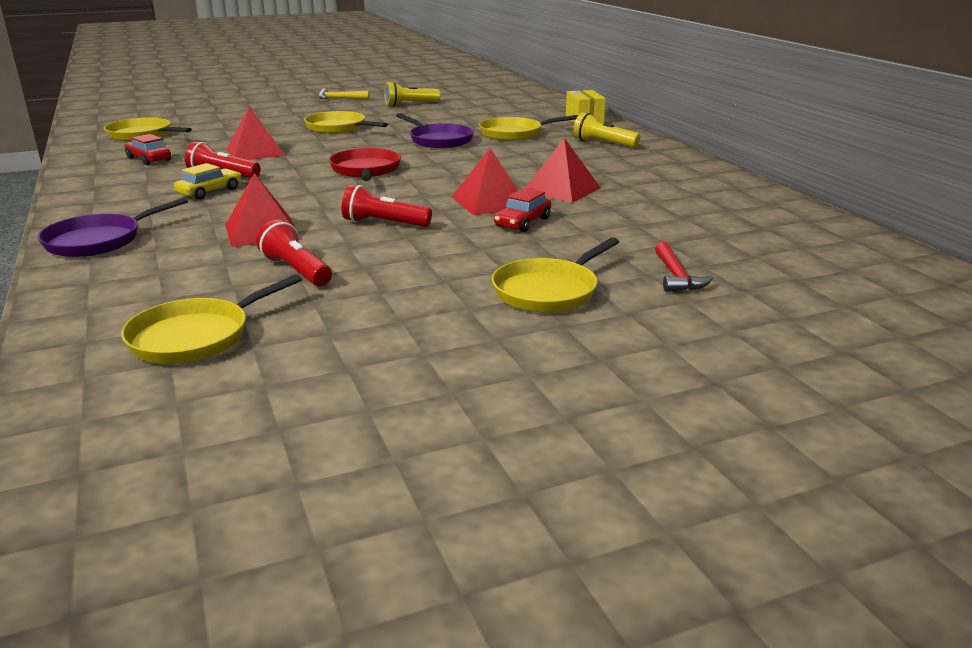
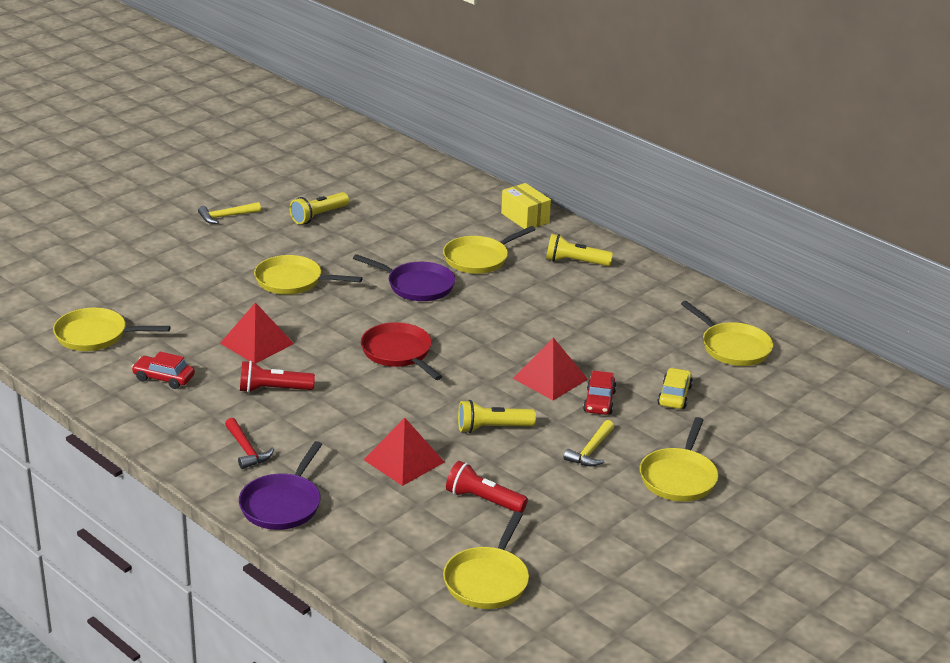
camera: 25 degrees left, 5 degrees up
yellow car [174,163,241,200] -> yellow car moved to [657,368,693,409]
red flashlight [341,185,432,227] -> yellow flashlight [458,400,536,433]
red pyramid [526,138,601,203] -> none
red hammer [655,242,713,292] -> red hammer moved to [225,418,274,469]
none -> yellow hammer [564,420,614,466]
none -> yellow pan [681,301,773,366]

